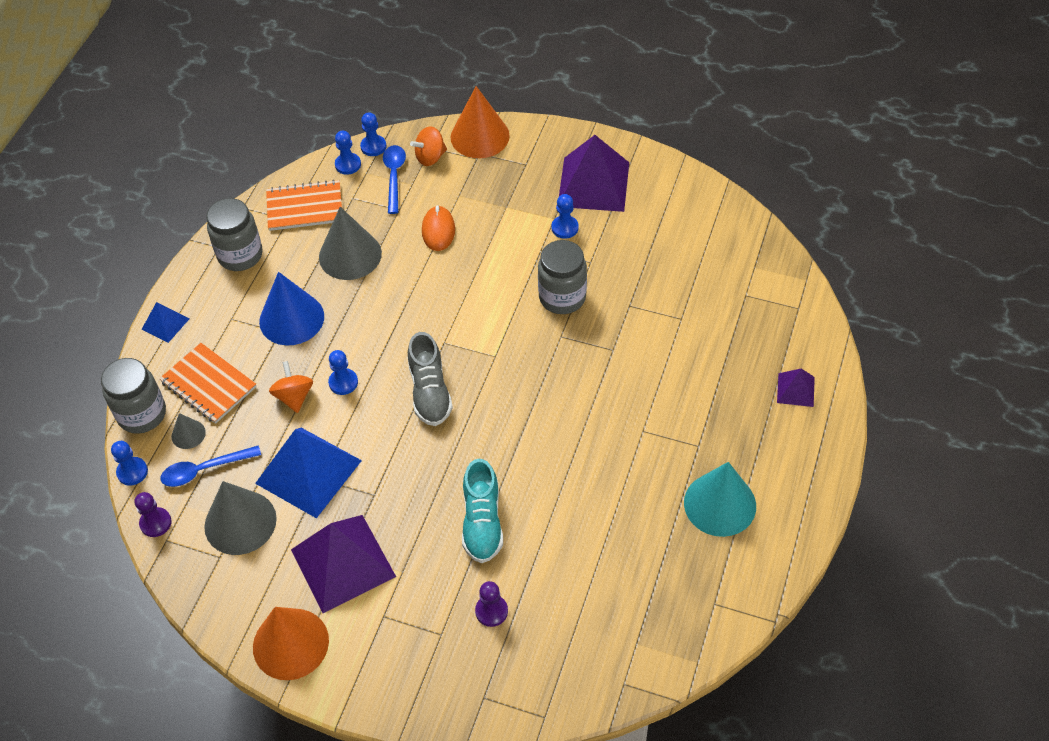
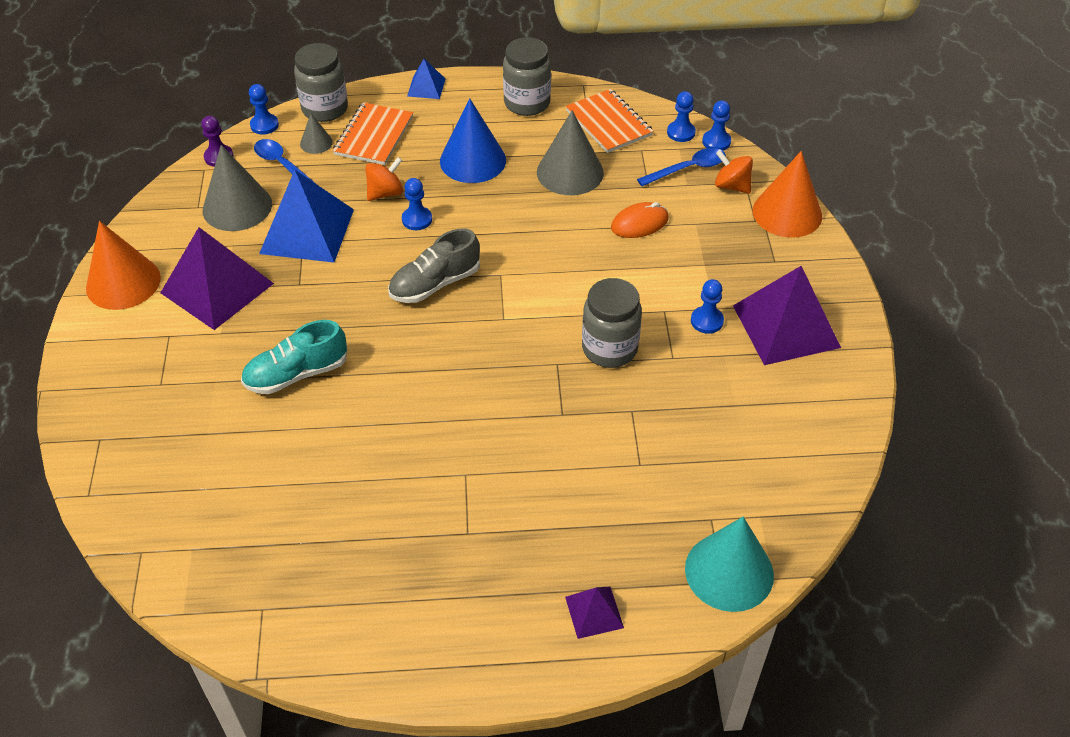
camera: 65 degrees right, 5 degrees down
purple pawn [475,581,508,627] -> none
turquoise cone [684,462,756,537] -> turquoise cone moved to [685,517,774,612]

